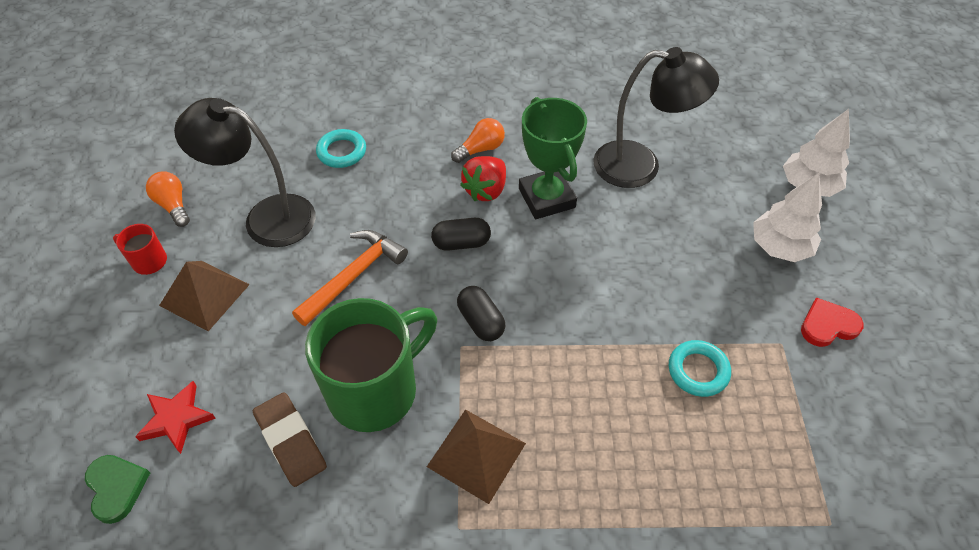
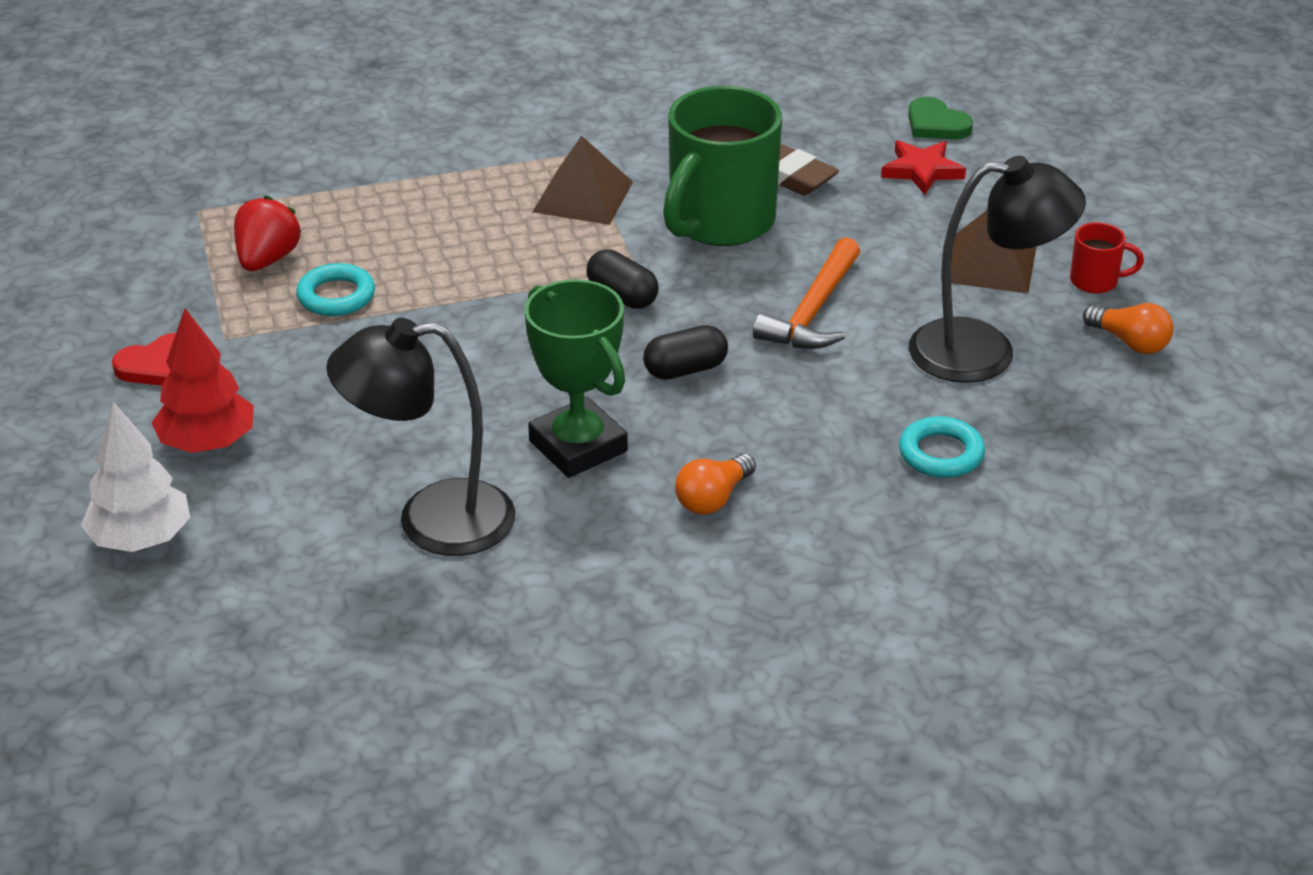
camera: 165 degrees right, 15 degrees down
red strawberry [460,156,506,201] -> red strawberry moved to [234,196,301,271]
white tree [753,173,822,262] -> red tree [152,308,254,453]

